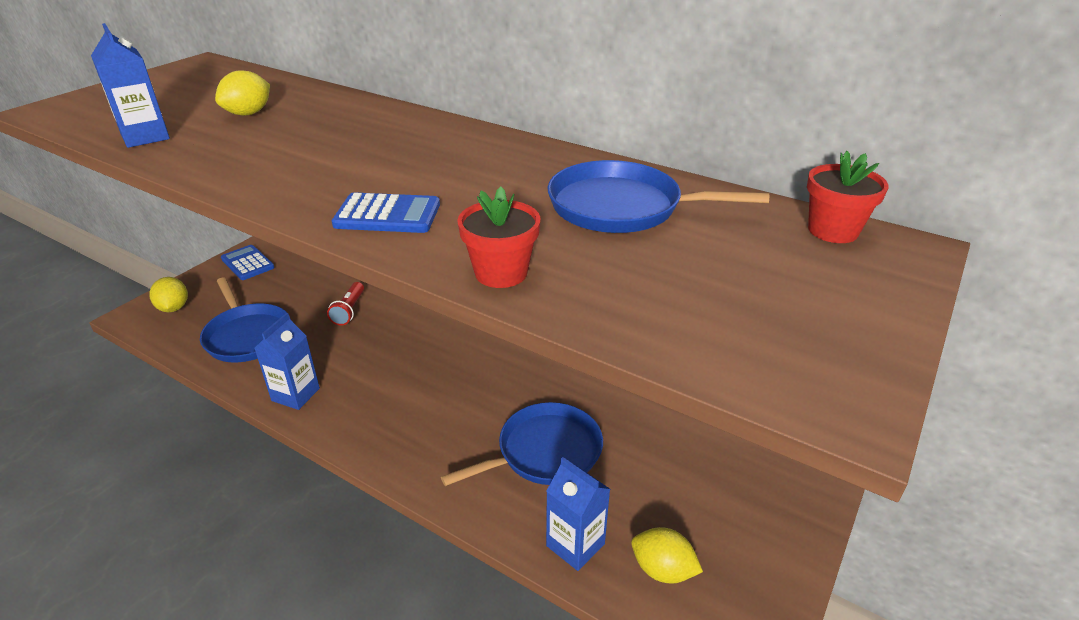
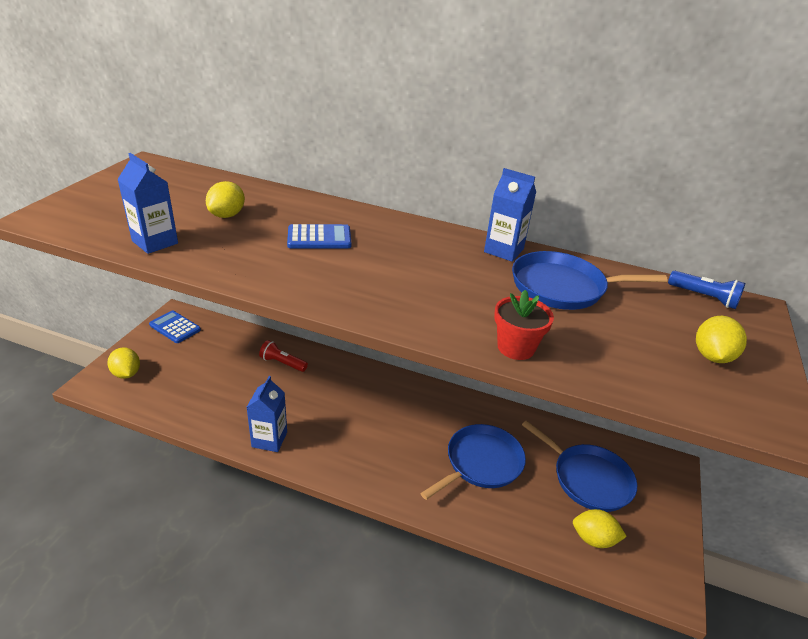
camera: 15 degrees left, 0 degrees up
blue pan [200,278,291,362] -> blue pan moved to [522,420,637,512]
red flashlight [327,282,364,326] -> red flashlight turned 120 degrees clockwise [259,340,308,372]
blue calculator [332,192,440,233] -> blue calculator moved to [287,224,351,248]
blue carton [546,457,610,571] -> blue carton moved to [484,168,536,262]
red flower pot [807,151,888,243] -> blue flashlight [668,271,745,309]
none -> yellow lemon [696,316,747,363]

